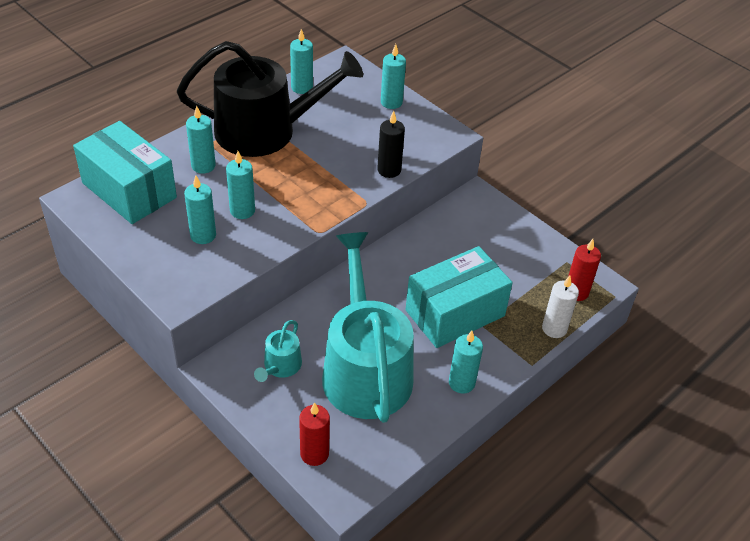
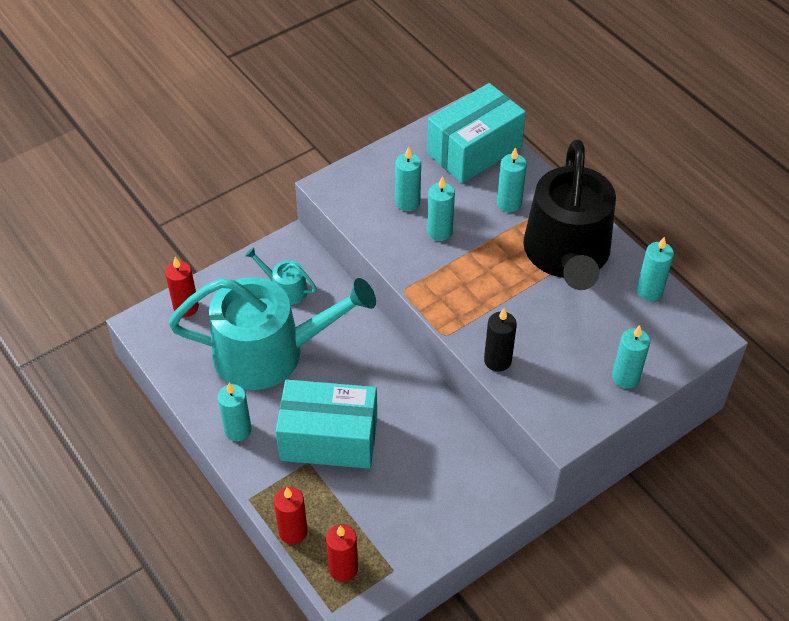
camera: 100 degrees right, 5 degrees up
turquoise box [405,246,513,348] -> turquoise box turned 60 degrees counterclockwise [276,379,377,469]
white candle [542,276,579,338] -> red candle [274,487,307,544]

